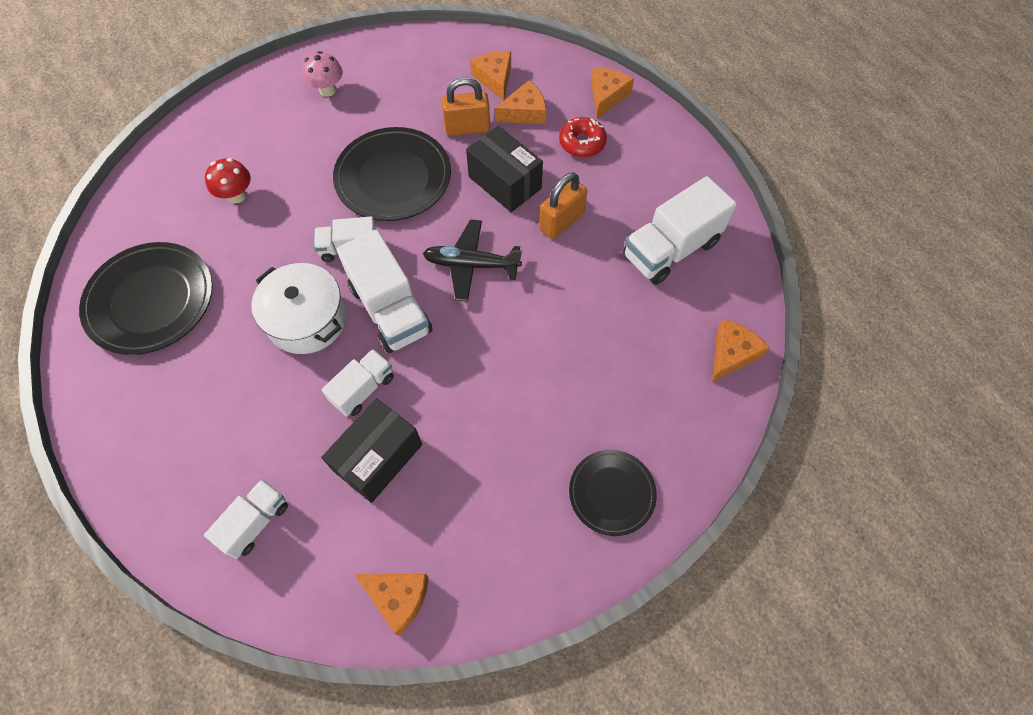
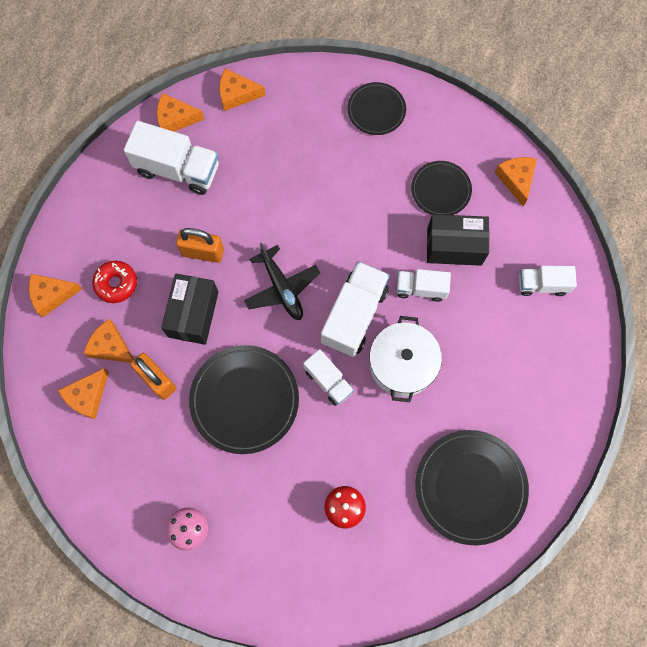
camera: 125 degrees left, 10 degrees up
none -> orange cheese [157,93,204,132]
none -> black plate [411,161,472,215]

